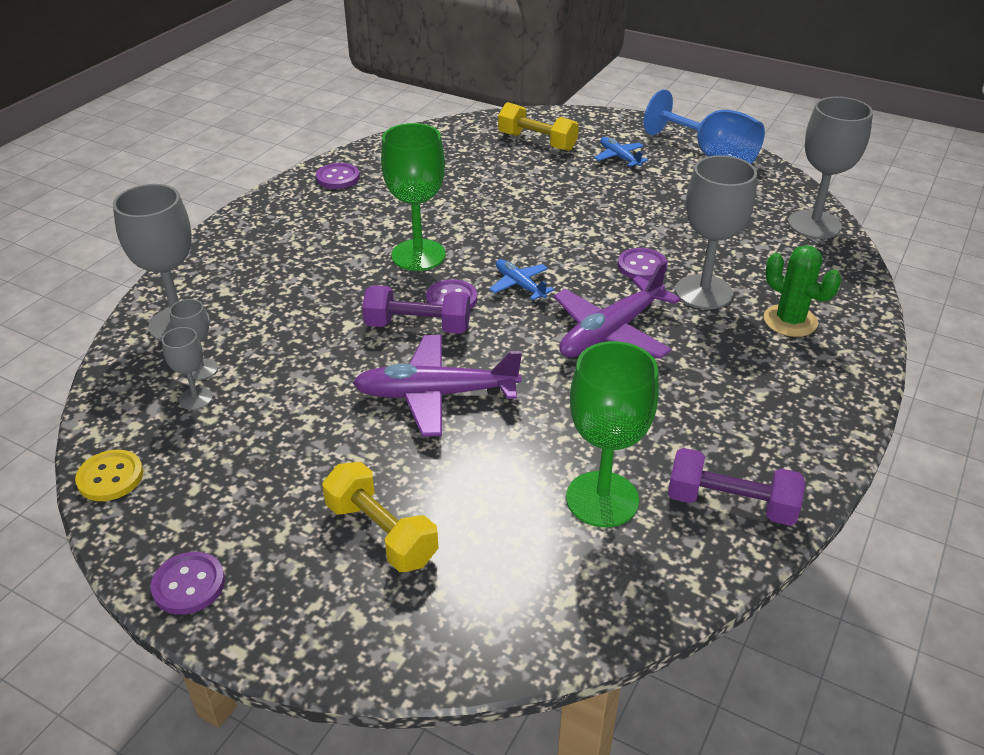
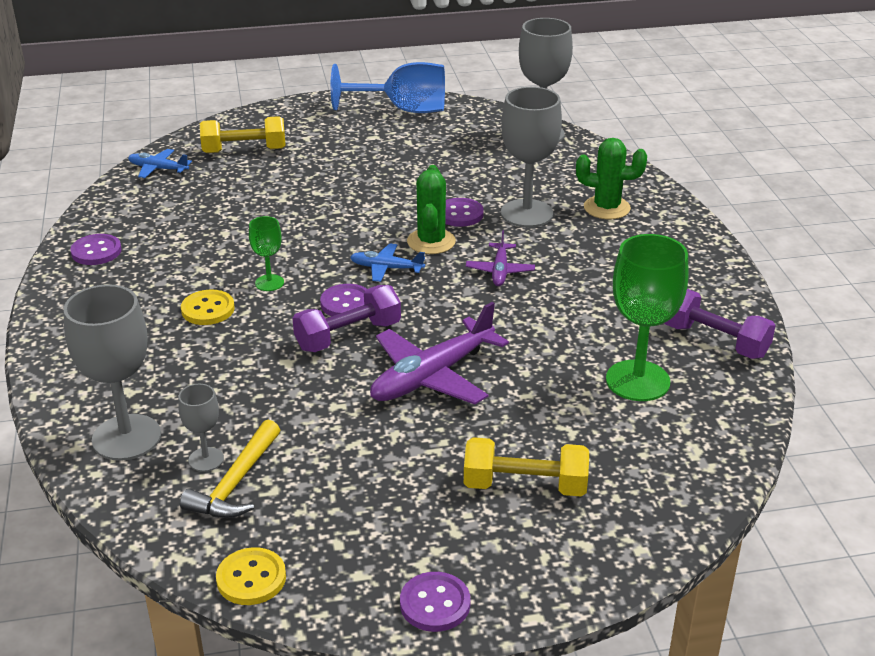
camera: 40 degrees left, 5 degrees down
grey goblet [162,327,213,410] -> yellow hammer [180,420,280,518]
green goblet [381,123,446,271] -> green goblet [249,216,284,291], size x0.50
purple plane [553,261,681,359] -> purple plane [466,230,535,286], size x0.53
blue plane [594,137,648,167] -> blue plane moved to [128,149,192,178]
purple dumbbell [668,448,805,526] -> purple dumbbell turned 60 degrees clockwise [664,289,776,359]
none -> yellow button [181,290,235,325]
none -> green cactus [407,165,456,254]

